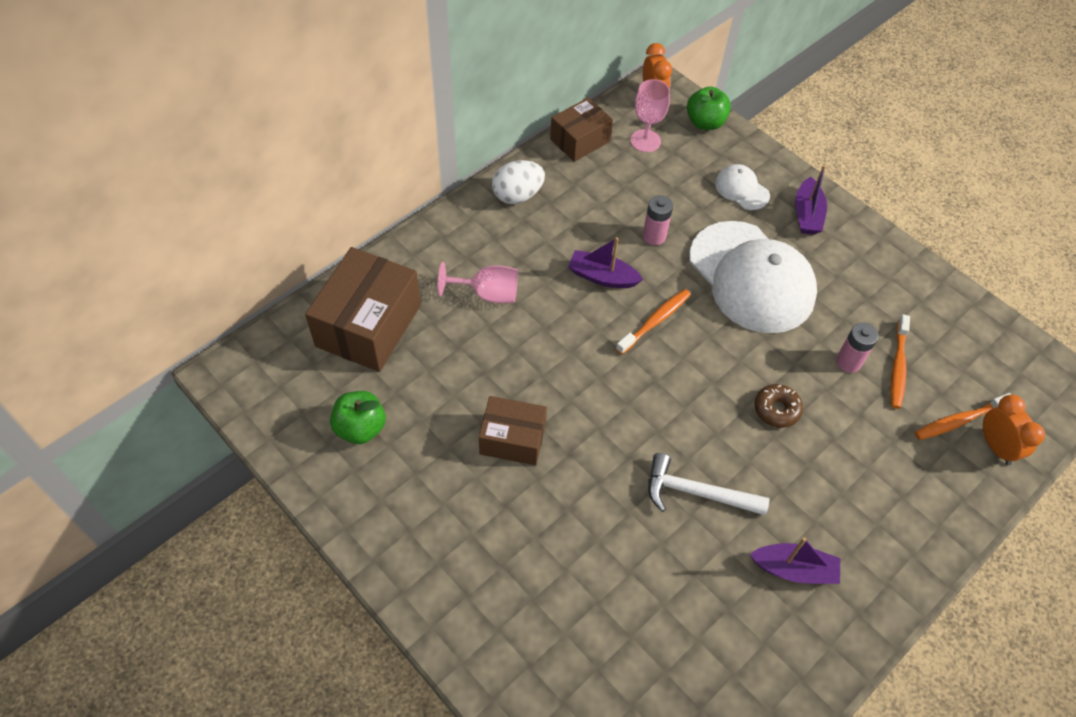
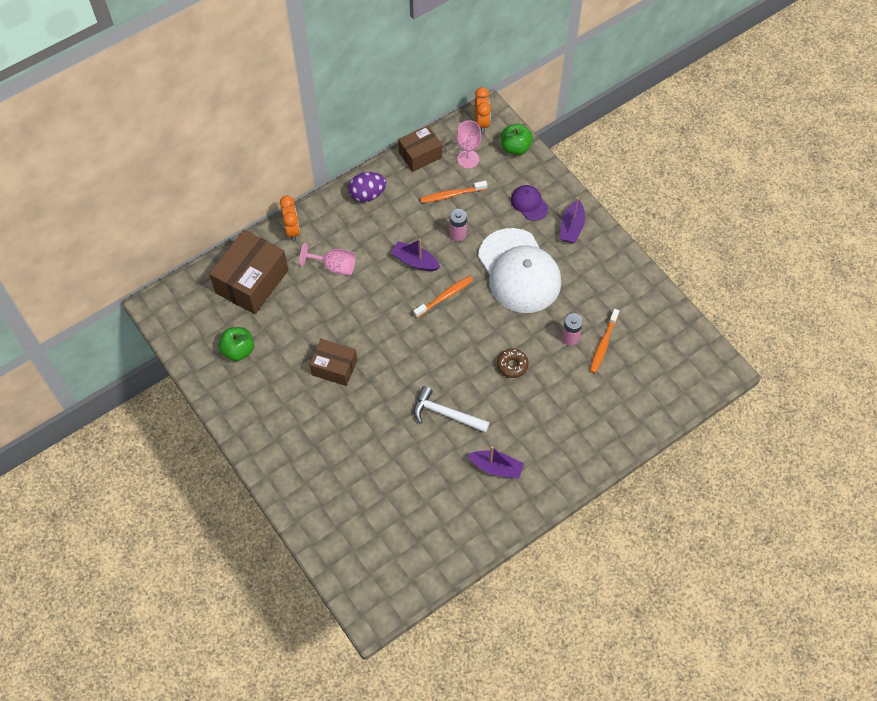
camera: 10 degrees right, 5 degrees up
white egg [492,160,545,204] -> purple egg [348,172,386,202]
white cap [715,164,770,210] -> purple cap [511,185,548,221]
orange toothbrush [915,393,1011,440] -> orange toothbrush moved to [420,181,487,203]
orange clock [983,395,1045,465] -> orange clock moved to [280,196,300,241]

